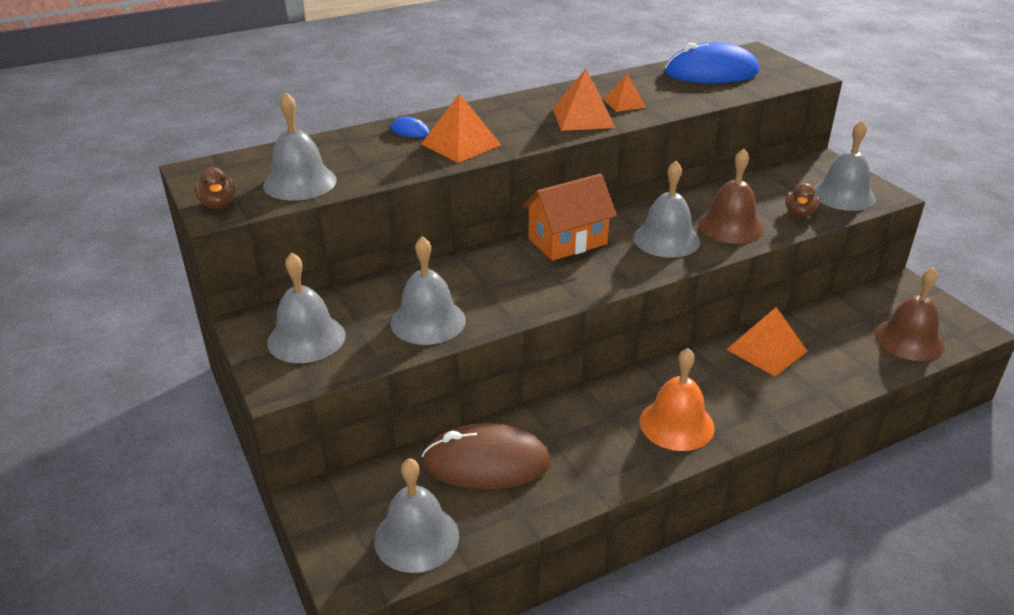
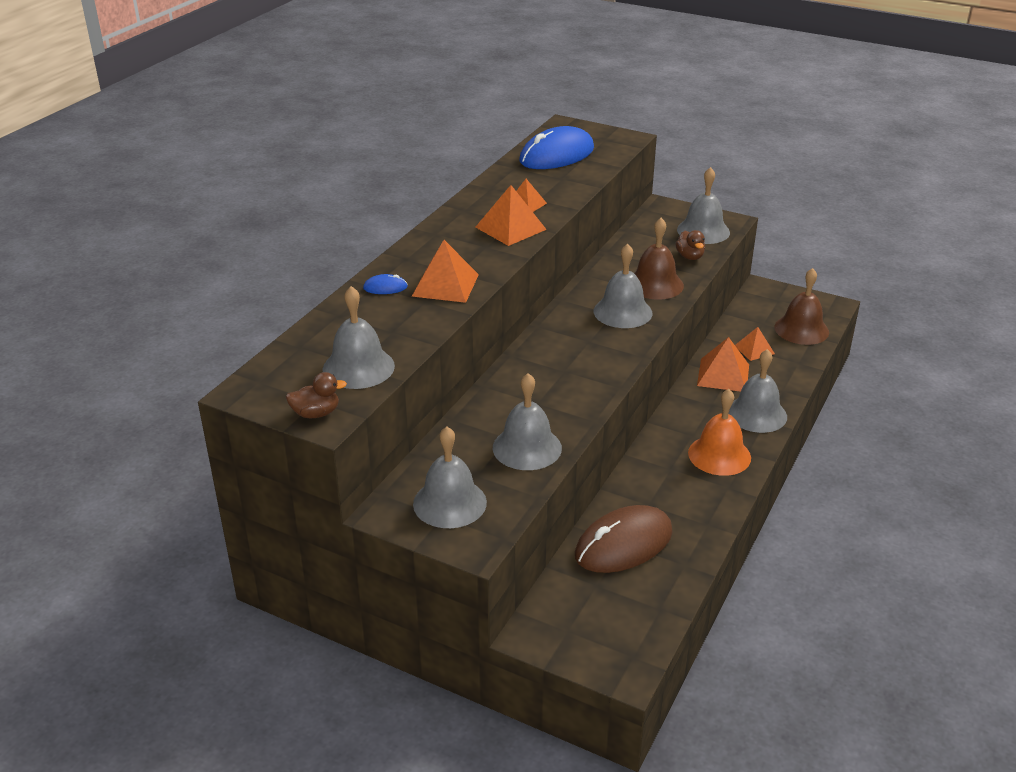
camera: 35 degrees left, 0 degrees up
brown duck [194,167,235,209] -> brown duck turned 45 degrees counterclockwise [286,372,347,418]
grey bell [374,458,459,573] -> grey bell moved to [729,349,787,433]
orange house [522,174,617,261] -> none
none -> orange pyramid [735,327,775,361]

